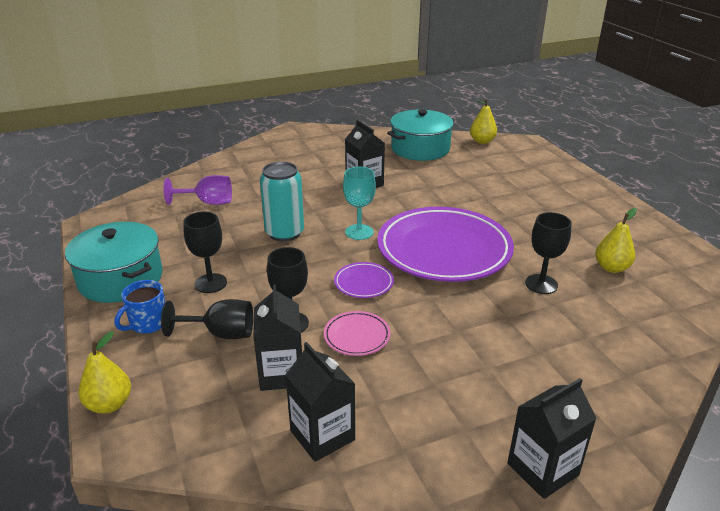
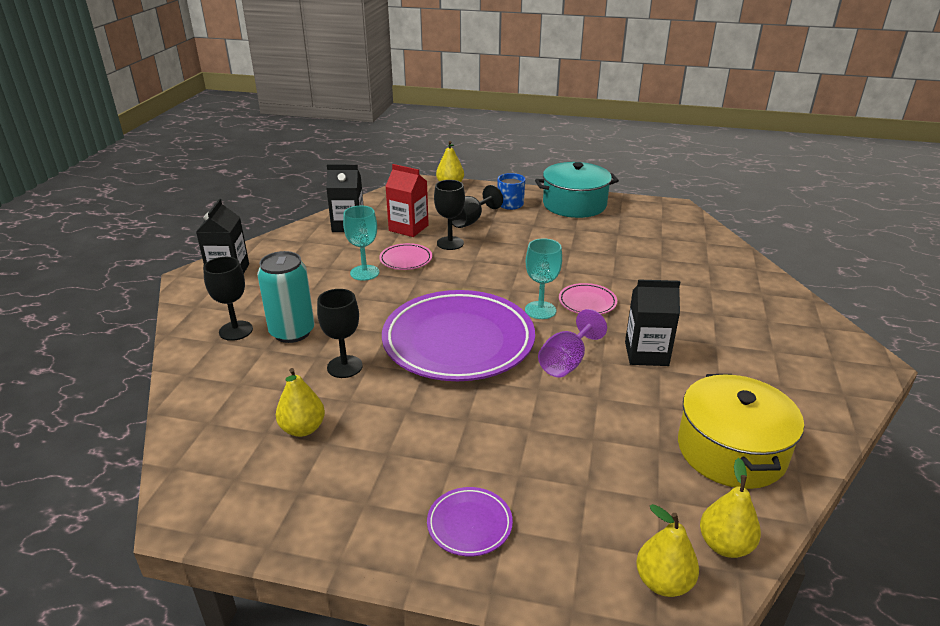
camera: 125 degrees right, 0 degrees up
purple goblet [163,175,232,205] -> purple goblet moved to [538,309,607,377]
black goblet [183,212,227,293] -> black goblet moved to [203,257,253,341]
black carton [253,285,302,391] -> red carton [385,164,429,237]
turquoise can [260,162,304,242] -> turquoise can moved to [257,251,314,343]
purple plate [334,262,394,298] -> purple plate moved to [427,487,513,556]
turquoise pot [387,109,455,161] -> yellow pot [678,374,804,489]
none -> turquoise goblet [343,206,379,281]
none -> pink plate [559,283,617,314]
none -> yellow pear [636,504,699,597]

